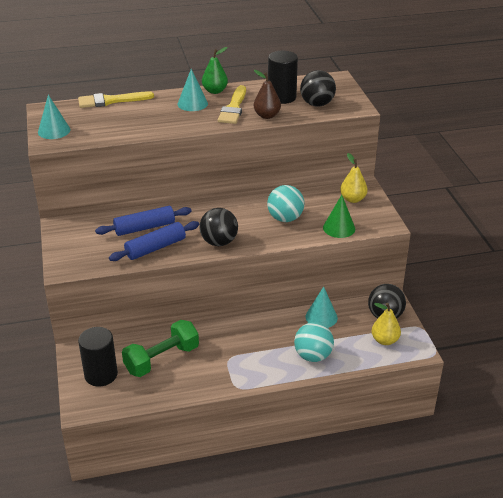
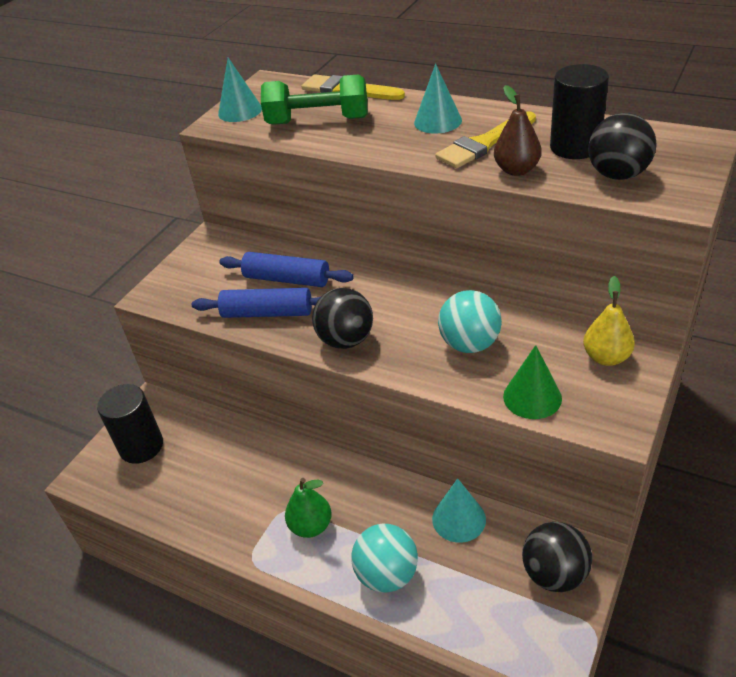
camera: 45 degrees right, 5 degrees up
green dumbbell [122,320,199,377] -> green dumbbell moved to [261,74,367,125]
green pear [202,47,228,94] -> green pear moved to [285,478,332,538]
yellow pear [372,303,401,345] -> none

